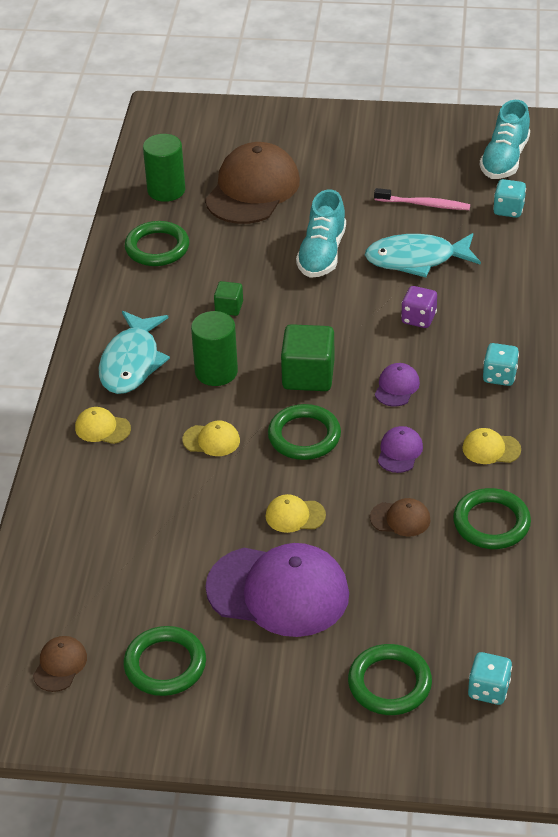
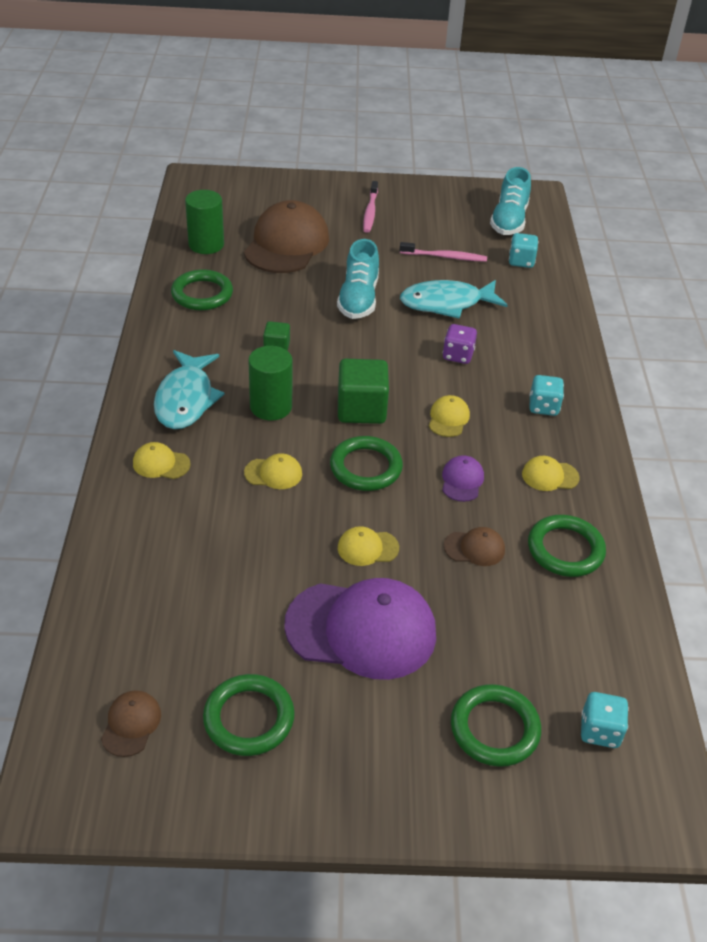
camera: 10 degrees left, 0 degrees up
purple cap [375,363,420,407] -> yellow cap [429,395,470,437]
none -> pink toothbrush [363,181,378,233]

